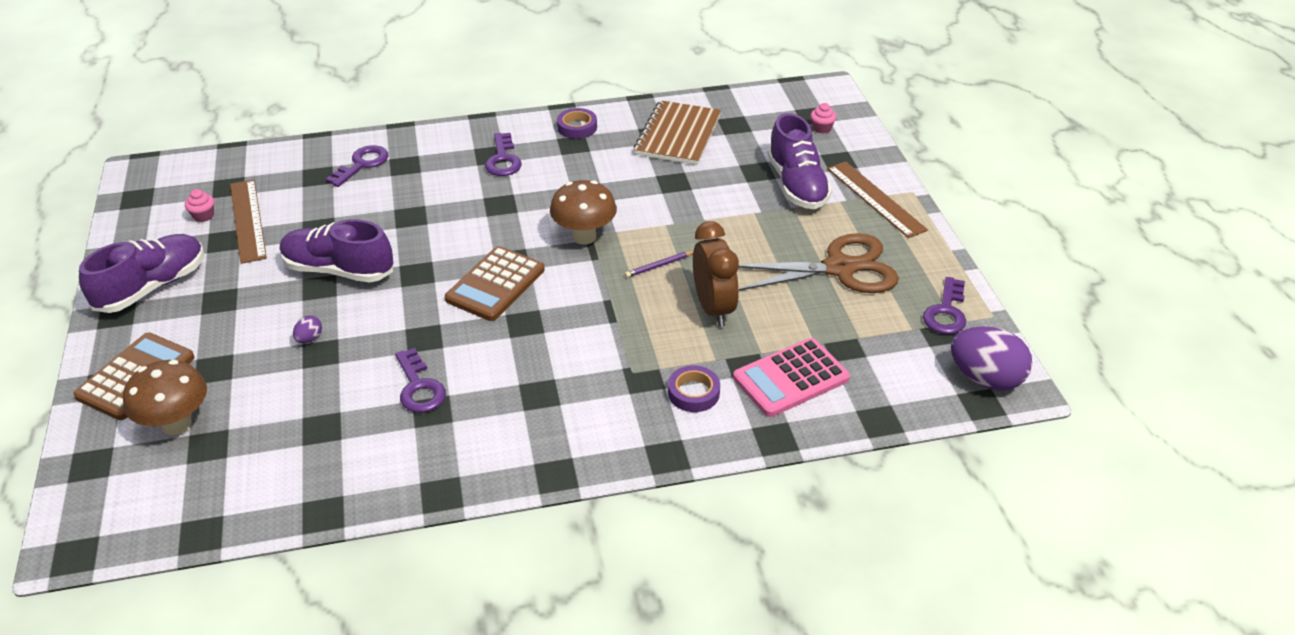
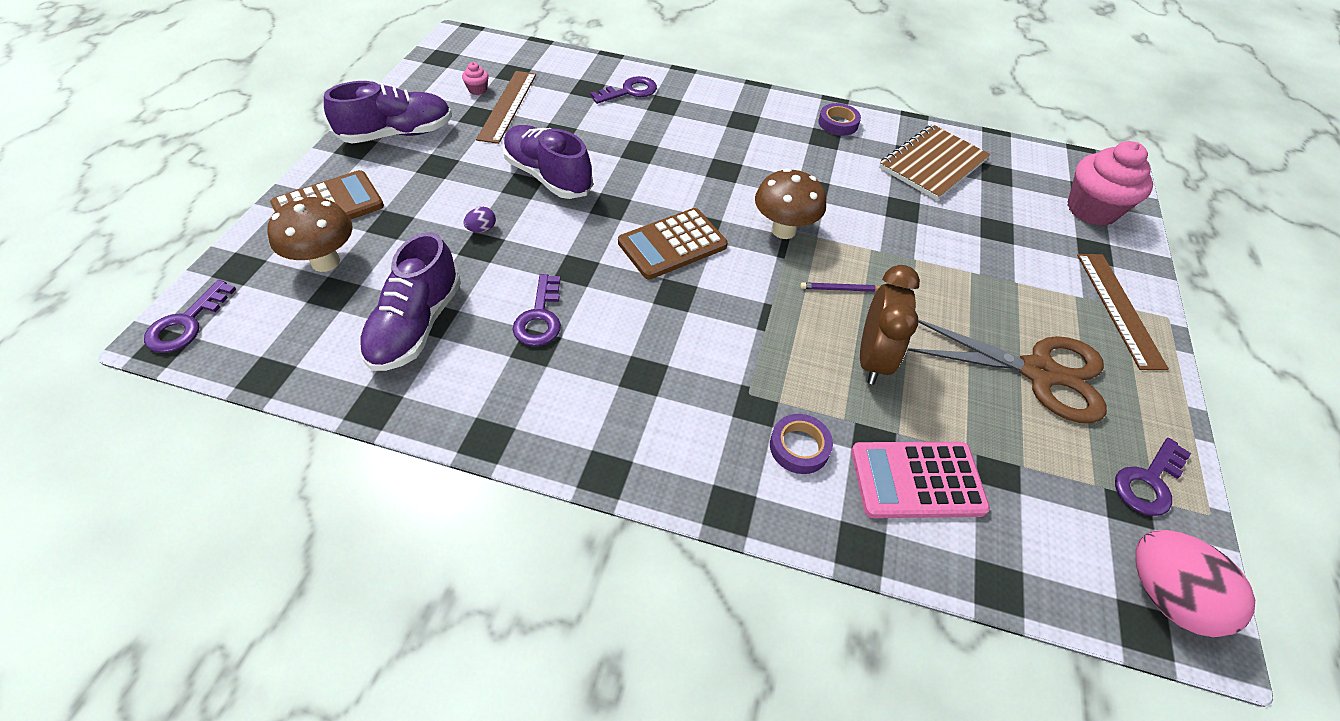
camera: 25 degrees right, 10 degrees up
purple key [485,133,522,176] -> purple key moved to [144,280,236,353]
purple shoe [767,113,832,209] -> purple shoe moved to [359,232,461,371]
pink cupcake [810,103,836,133] -> pink cupcake [1067,141,1153,226], size x2.41
purple egg [951,326,1032,390] -> pink egg [1135,530,1255,637]

